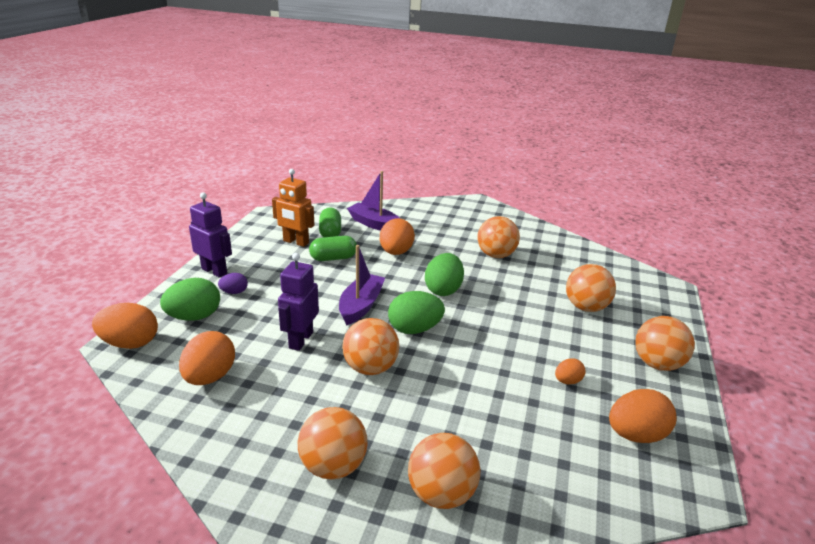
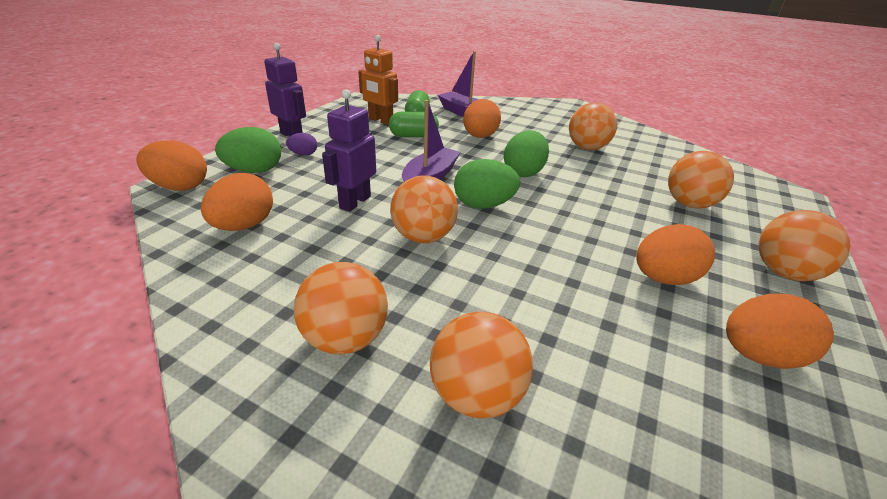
camera: 10 degrees right, 5 degrees up
orange egg [555,358,586,384] -> orange egg [636,224,715,285], size x1.86

